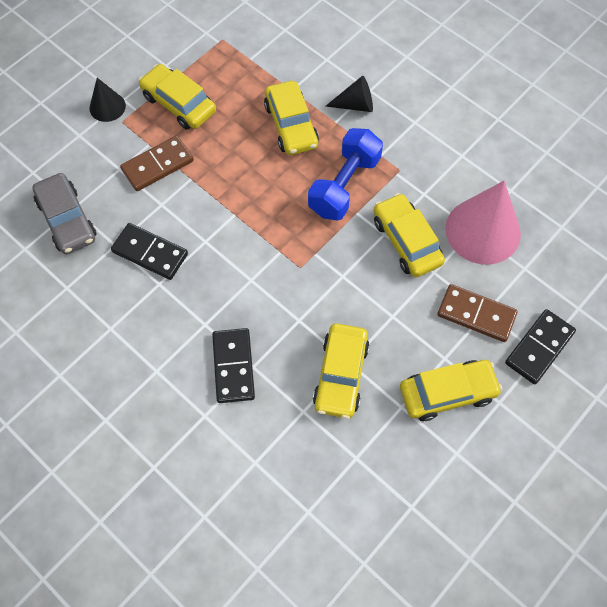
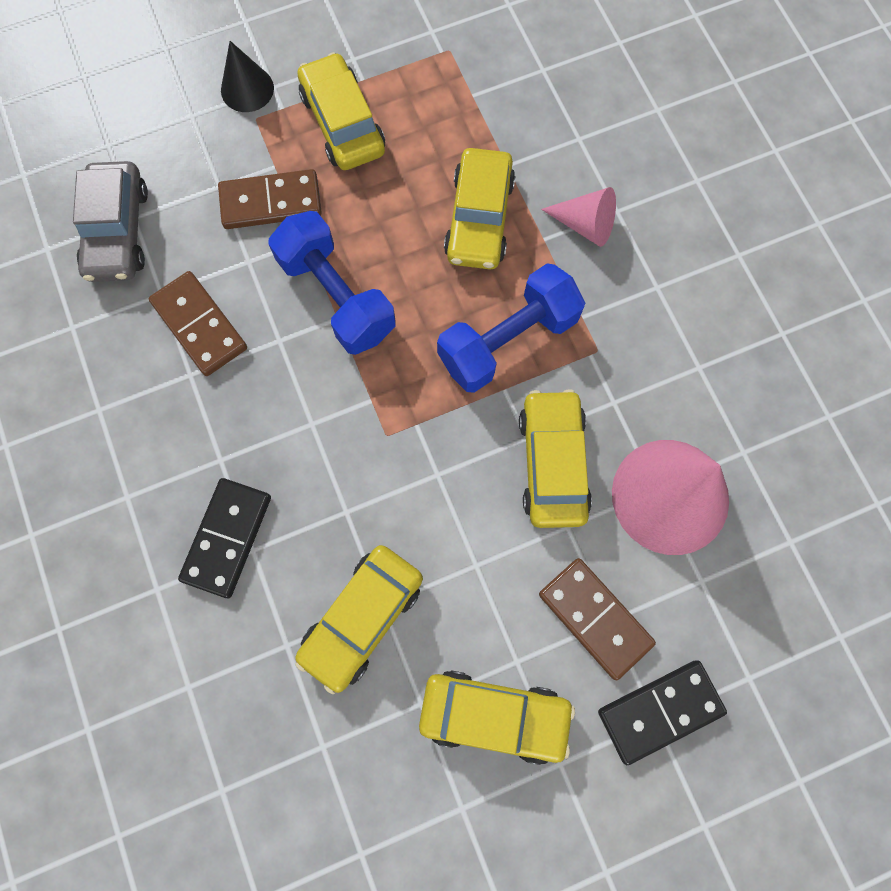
camera: 25 degrees right, 10 degrees up
black domino [111,223,188,280] -> brown domino [149,271,247,376]
black cone [325,76,373,112] -> pink cone [541,187,616,247]
none -> blue dumbbell [268,211,396,355]

